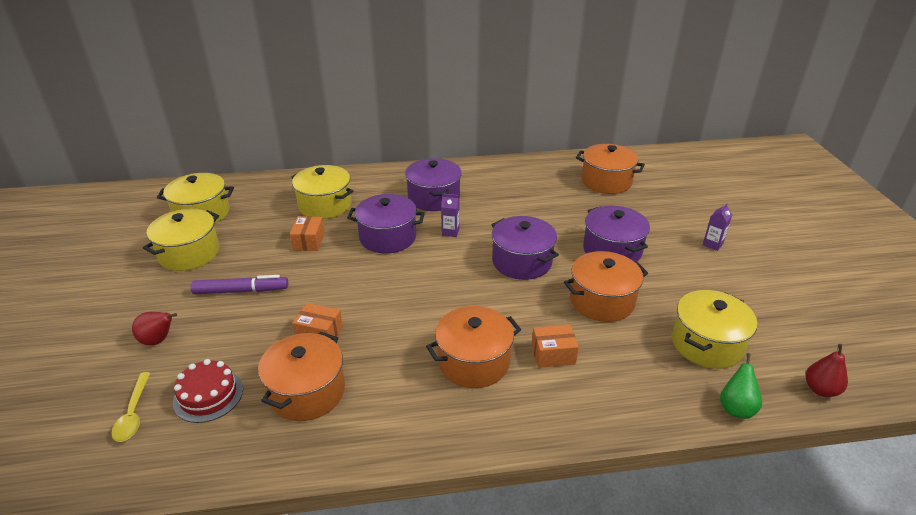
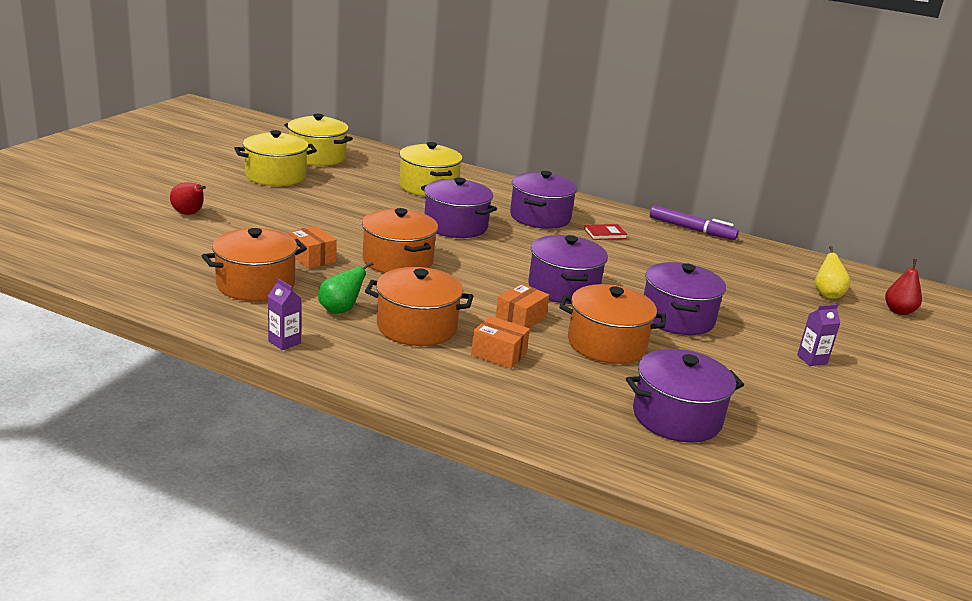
camera: 30 degrees right, 10 degrees down
yellow spoon [111,372,150,442] -> none
red cake [173,359,243,423] -> none
purple marker [190,275,288,294] -> purple marker moved to [650,205,739,240]
orange box [290,216,325,251] -> orange box moved to [496,283,549,328]
purple carton [441,194,460,237] -> purple carton moved to [268,278,302,350]
orange pot [576,144,645,194] -> orange pot moved to [362,208,438,273]
yellow pot [672,290,757,369] -> purple pot [626,349,744,443]
green pear [720,353,762,419] -> green pear moved to [318,261,373,314]
red pear [806,344,848,397] -> red pear moved to [885,259,922,315]
none -> red book [584,224,628,240]
none -> yellow pear [815,246,851,299]

